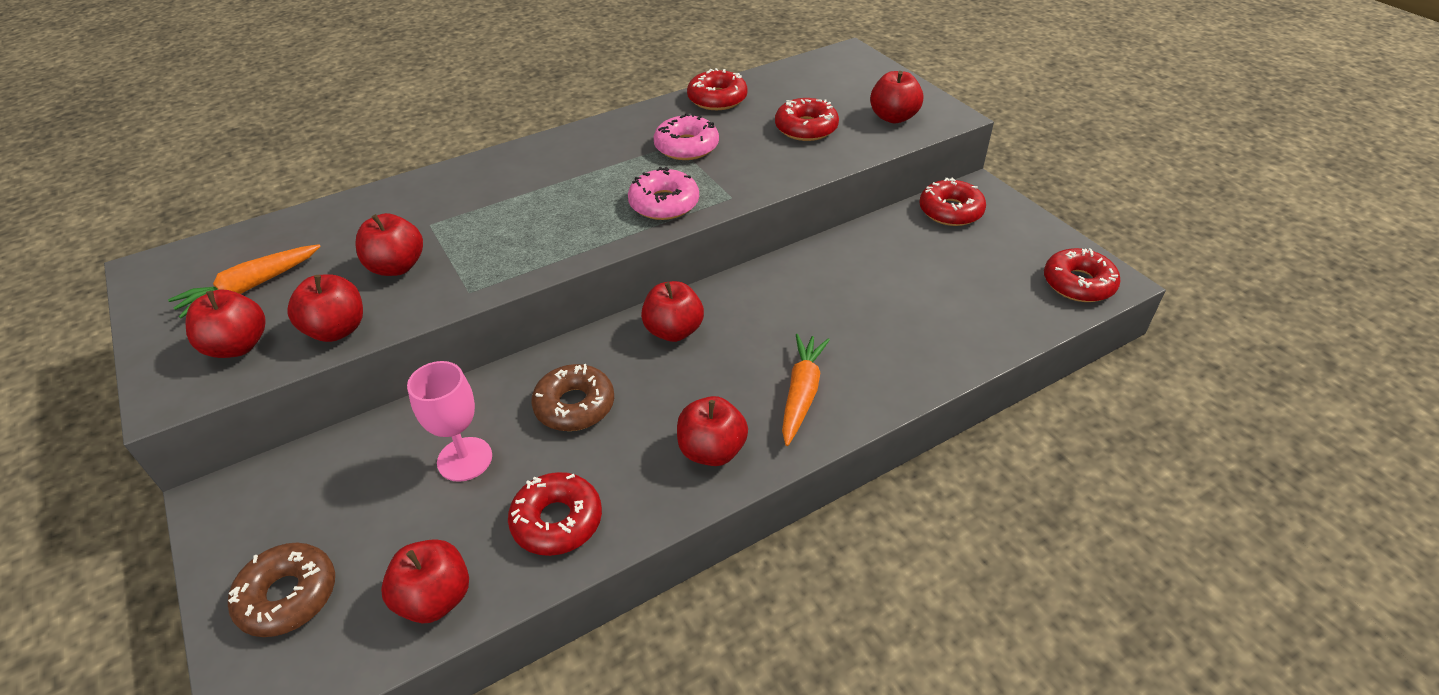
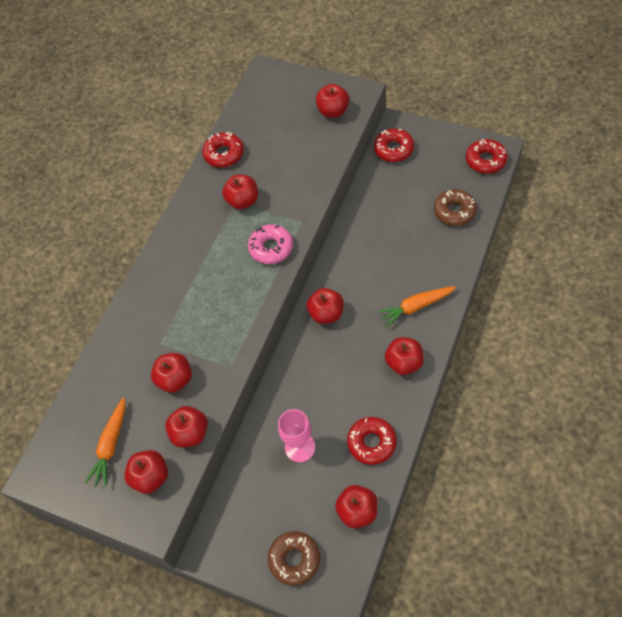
camera: 30 degrees left, 15 degrees up
brown donut [531,364,614,431] -> brown donut moved to [434,189,477,226]
pink donut [654,113,719,160] -> red apple [222,175,258,209]
red donut [775,98,839,141] -> none
orange carrot [782,334,830,446] -> orange carrot turned 90 degrees counterclockwise [377,286,456,327]

